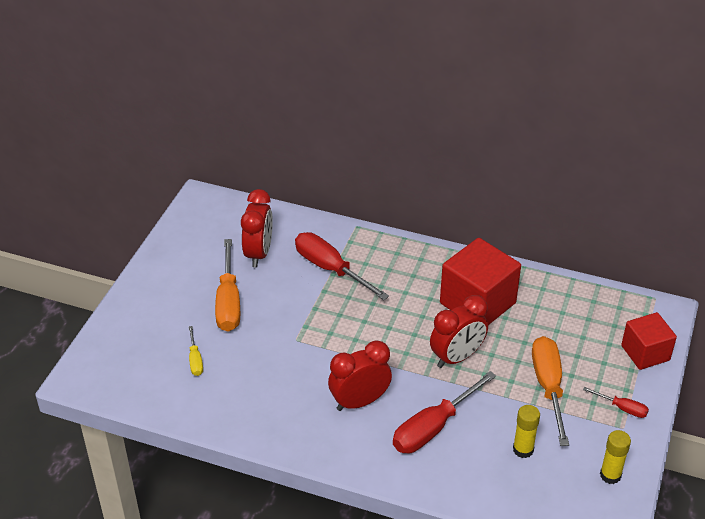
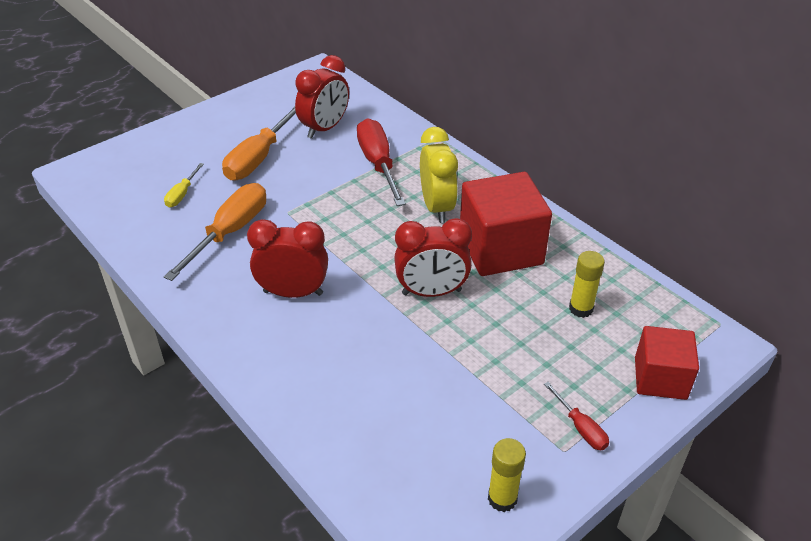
camera: 30 degrees right, 0 degrees up
red screwdriver [393,371,496,454] -> none
yellow glue stick [513,405,540,458] -> yellow glue stick moved to [569,251,605,318]
orange screwdriver [532,336,569,446] -> orange screwdriver moved to [164,183,266,281]
none -> yellow clock [420,127,458,223]

